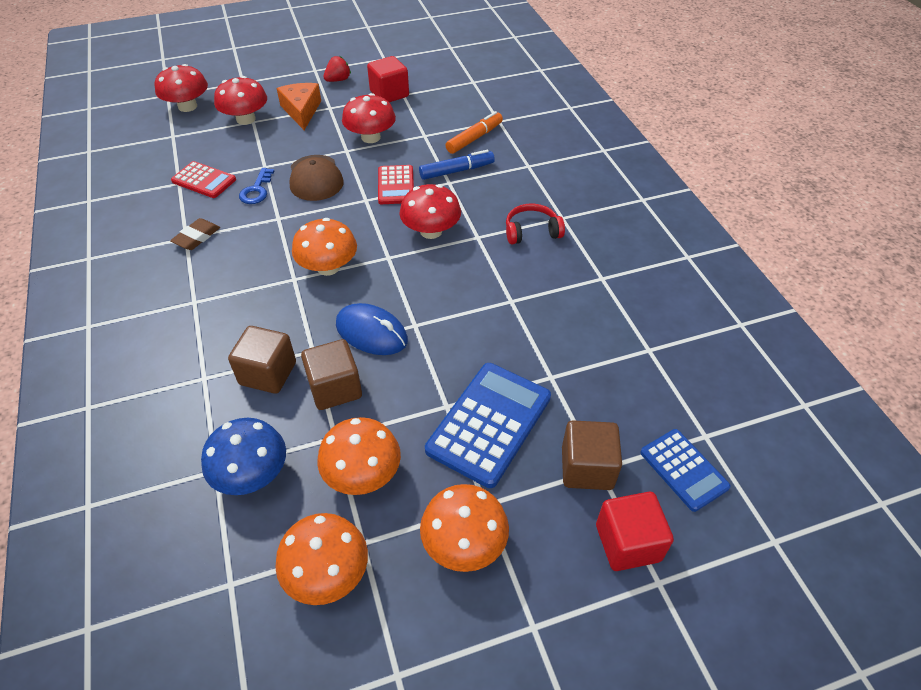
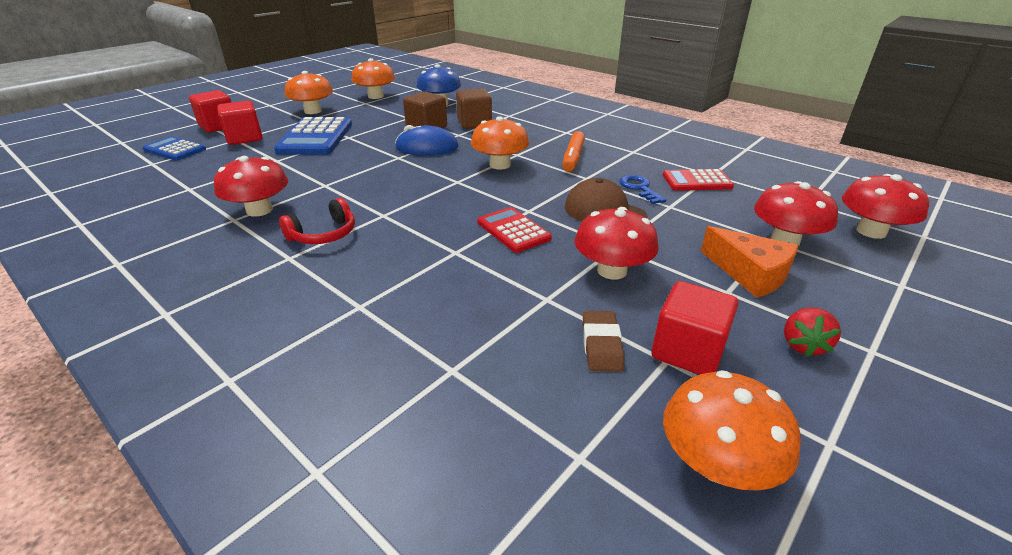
camera: 150 degrees right, 15 degrees down
brown eraser [170,218,220,250] -> brown eraser moved to [583,311,624,372]
orange mushroom [317,417,401,495] -> orange mushroom moved to [663,370,801,491]
red mushroom [399,184,461,239] -> red mushroom moved to [214,156,288,217]
blue marker [419,150,495,180] -> none
orange marker [446,111,503,154] -> orange marker moved to [563,131,585,171]
brown cube [562,420,622,490] -> red cube [217,101,263,145]

